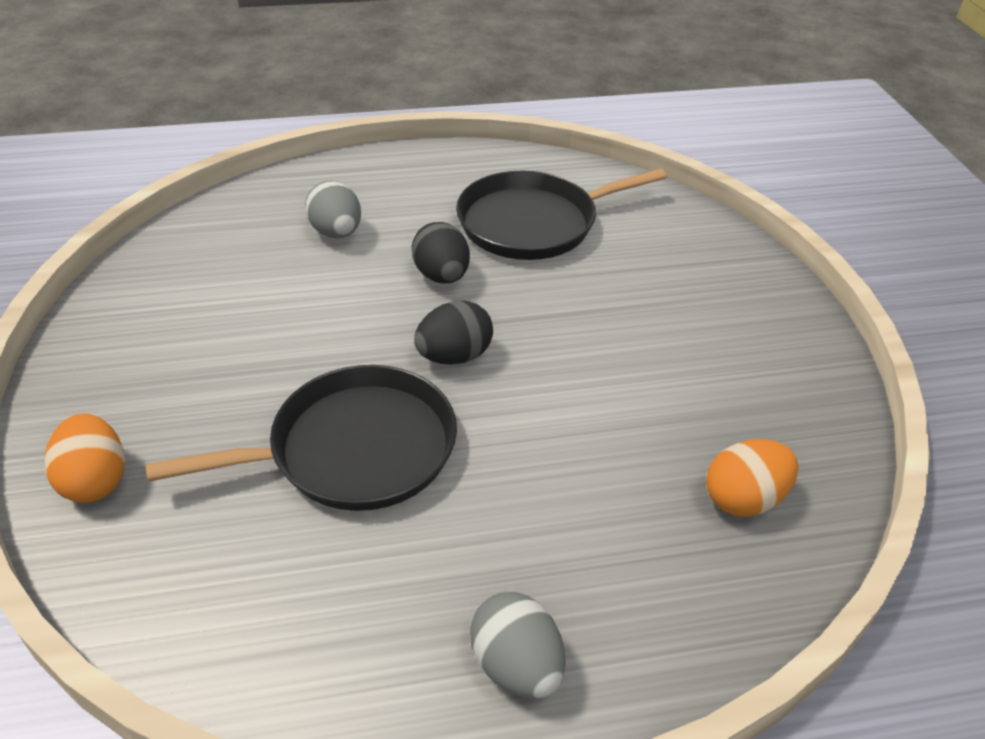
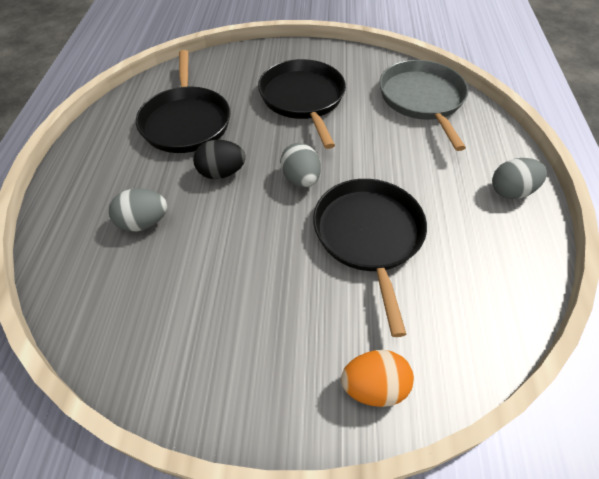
camera: 75 degrees left, 10 degrees up
black egg [414,300,493,365] -> grey egg [280,143,321,188]
orange egg [706,439,799,517] -> grey pan [380,60,468,151]
none -> black pan [258,59,346,149]

